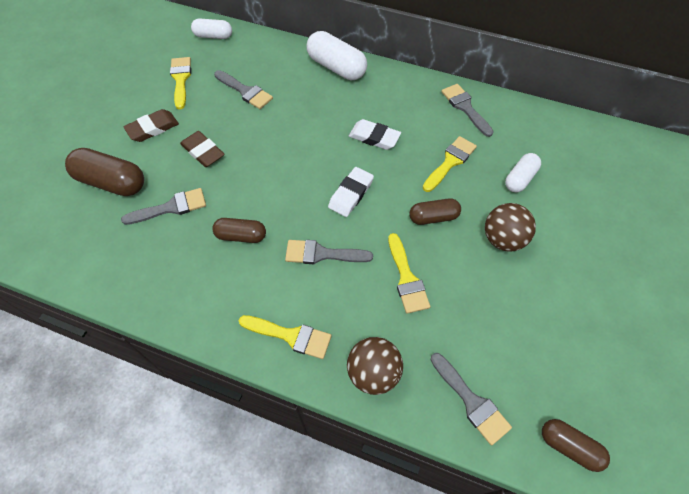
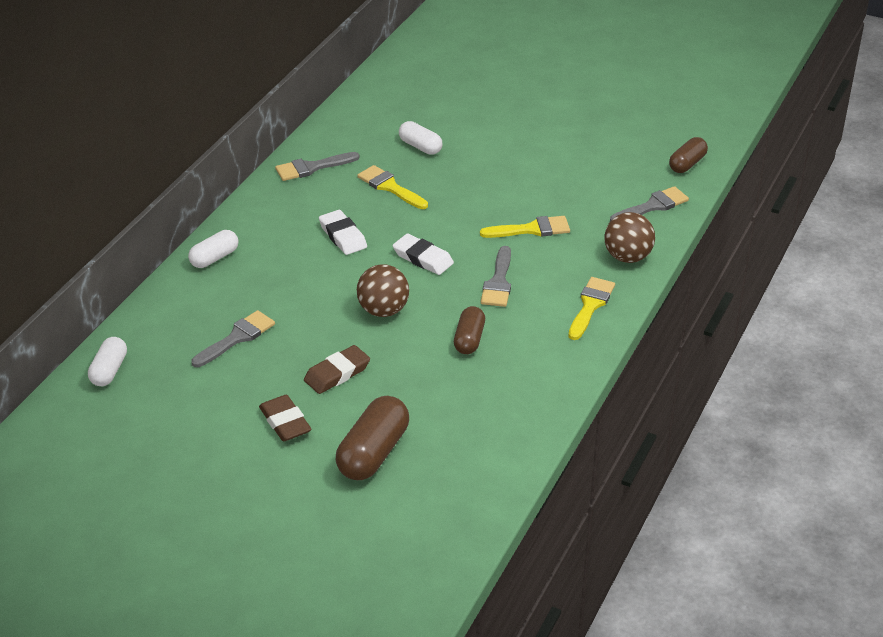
camera: 85 degrees left, 20 degrees down
grey brush [121,188,206,225] -> none
yellow brush [170,57,191,109] -> none
white capsule [307,31,367,80] -> white capsule [188,230,238,268], size x0.62
white eraser [349,119,401,150] -> white eraser turned 60 degrees counterclockwise [319,210,367,255]
brown capsule [409,198,461,225] -> none
brown ball [485,203,536,252] -> brown ball moved to [357,264,409,317]

